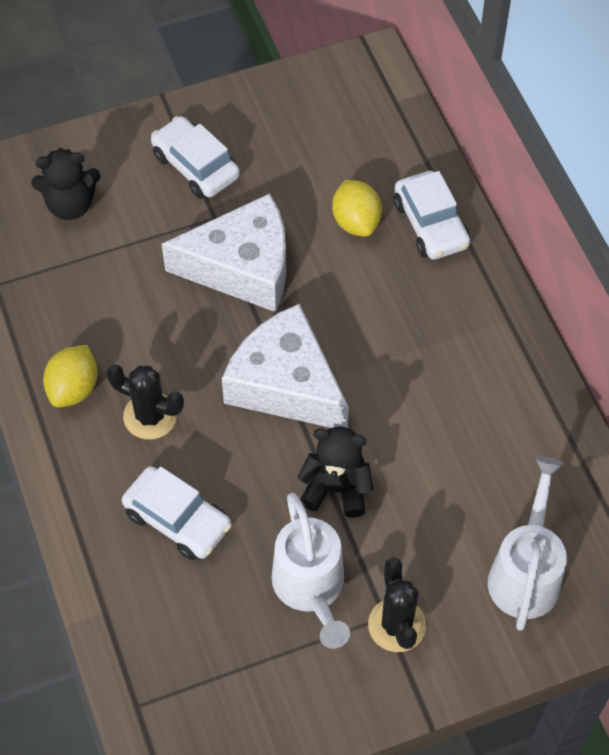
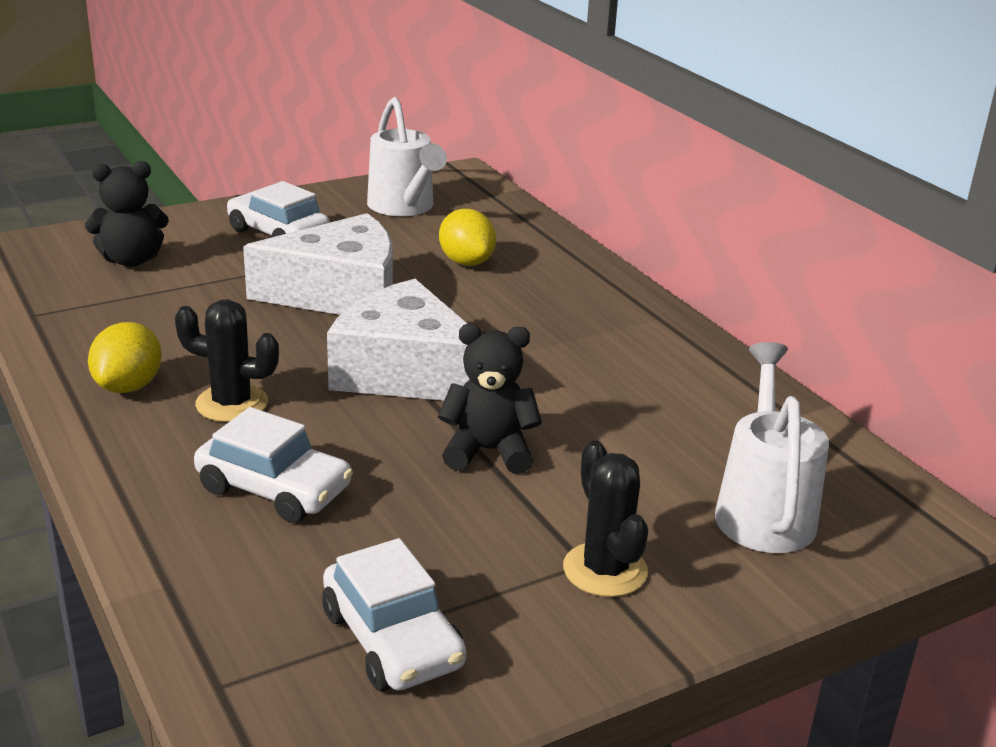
camera: 10 degrees left, 30 degrees down
white watering can [271,493,350,649] -> white watering can moved to [367,97,447,216]
white car [394,171,470,259] -> white car moved to [322,538,466,691]

